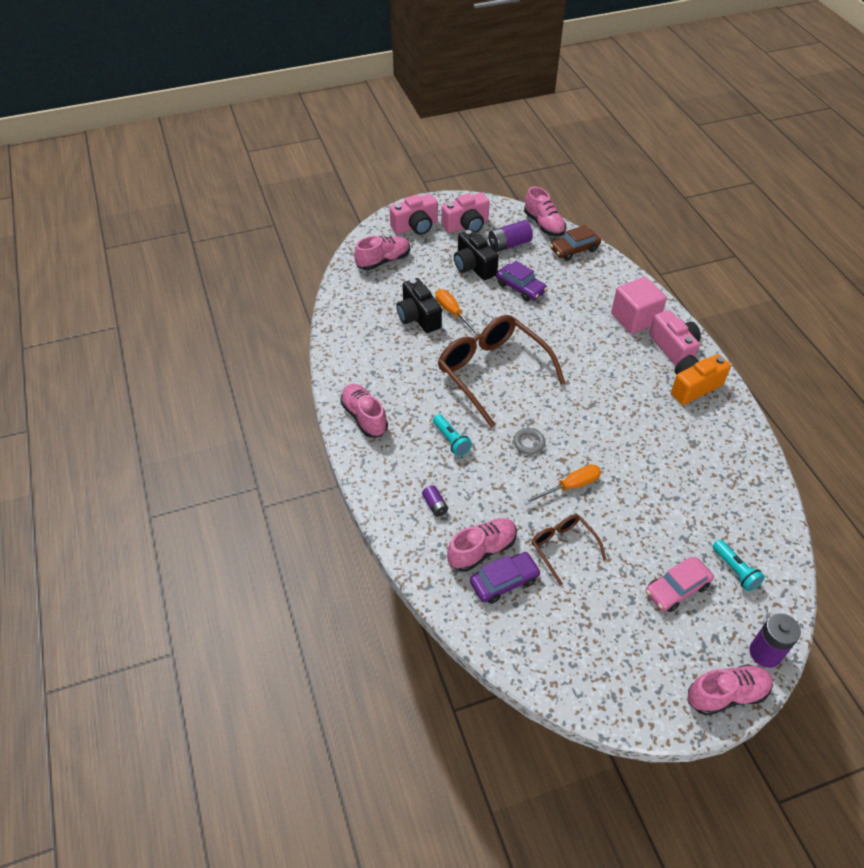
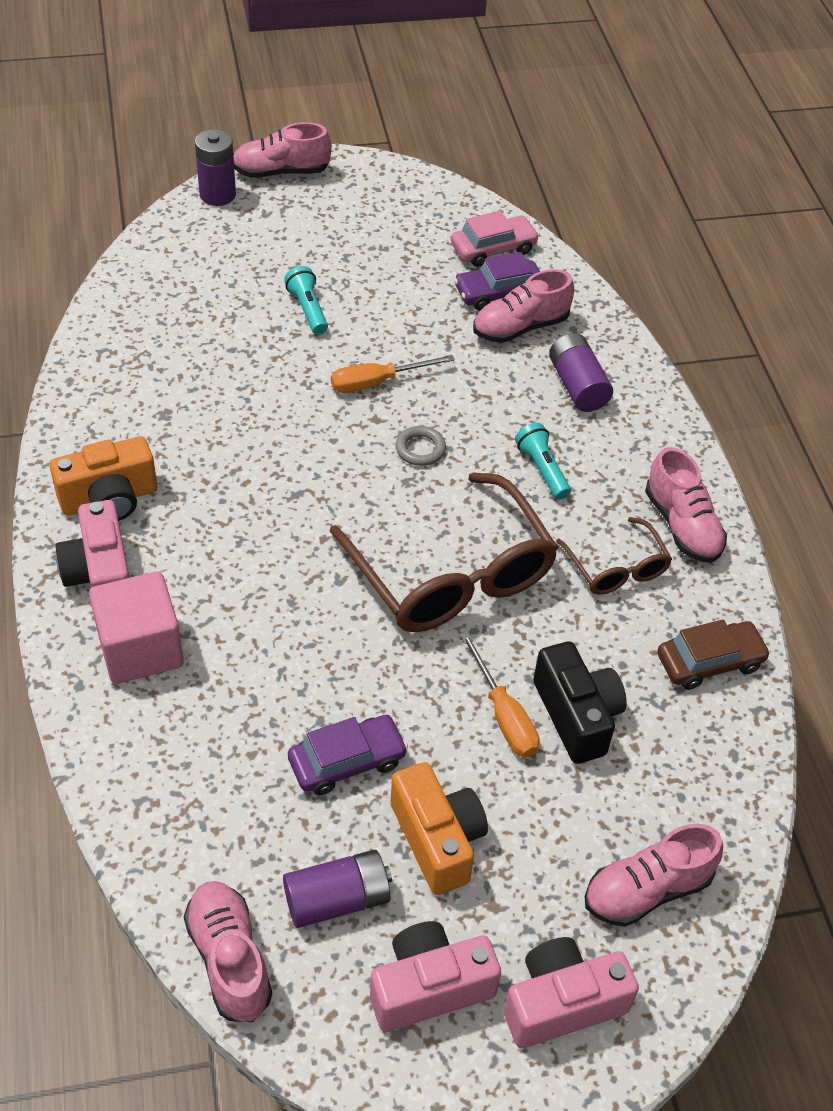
camera: 175 degrees left, 0 degrees up
purple battery [422,485,448,517] -> purple battery [549,333,613,412], size x1.78
black camera [454,229,499,280] -> orange camera [390,762,488,895]
purple car [496,261,547,301] -> purple car turned 105 degrees clockwise [288,715,408,795]
brown glasses [532,514,606,586] -> brown glasses moved to [556,517,672,595]
brown car [550,225,601,261] -> brown car moved to [657,619,771,690]
pink car [646,557,714,612] -> pink car moved to [451,211,539,267]
turquoise flashlight [712,540,765,592] -> turquoise flashlight moved to [284,266,328,335]

